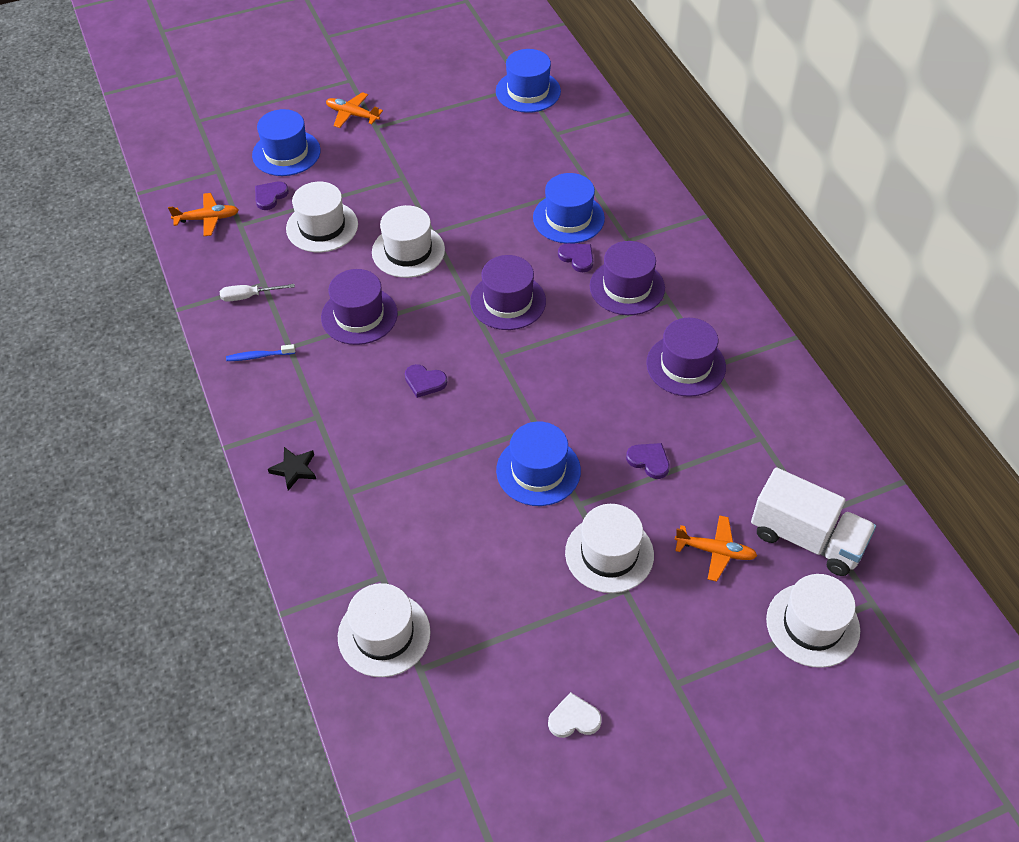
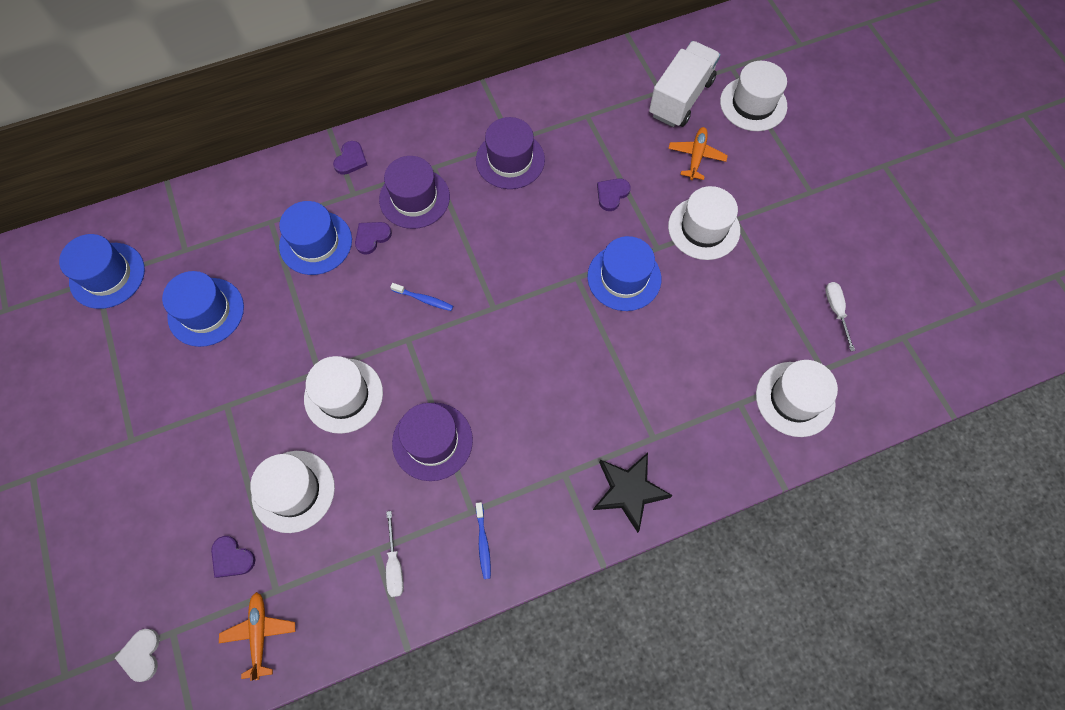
camera: 90 degrees left, 15 degrees up
blue hat [252,109,321,176] -> blue hat moved to [162,271,244,347]
black star [268,447,316,491] -> black star [593,453,673,533], size x1.65
orange plane [326,92,383,128] -> none
purple heart [405,364,447,398] -> purple heart moved to [333,141,367,175]
purple hat [470,255,546,330] -> blue toothbrush [390,283,453,311]
white heart [548,692,602,738] -> white heart moved to [115,629,160,682]
none -> white screwdriver [825,282,855,351]

